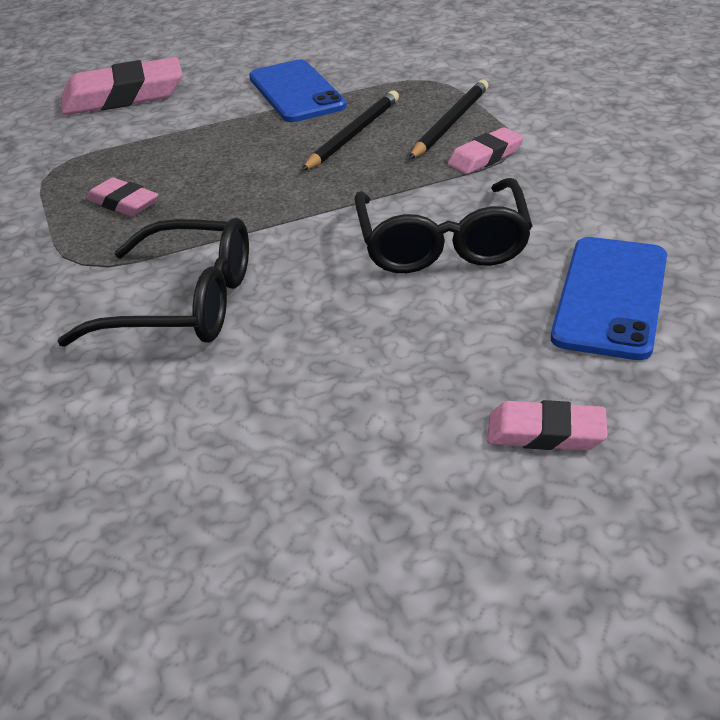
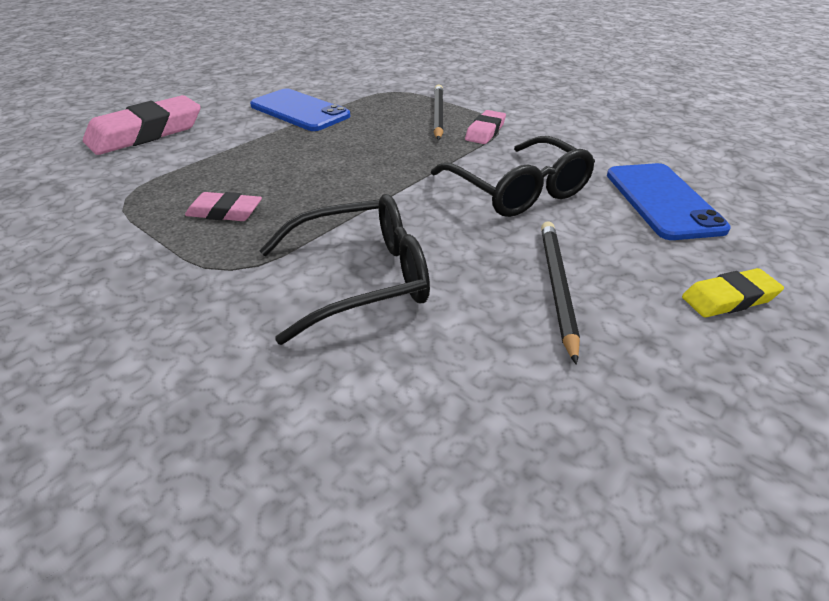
camera: 30 degrees left, 0 degrees up
black pencil [302,90,399,171] -> black pencil moved to [541,221,580,365]
pink eraser [487,400,608,451] -> yellow eraser [682,268,784,317]

